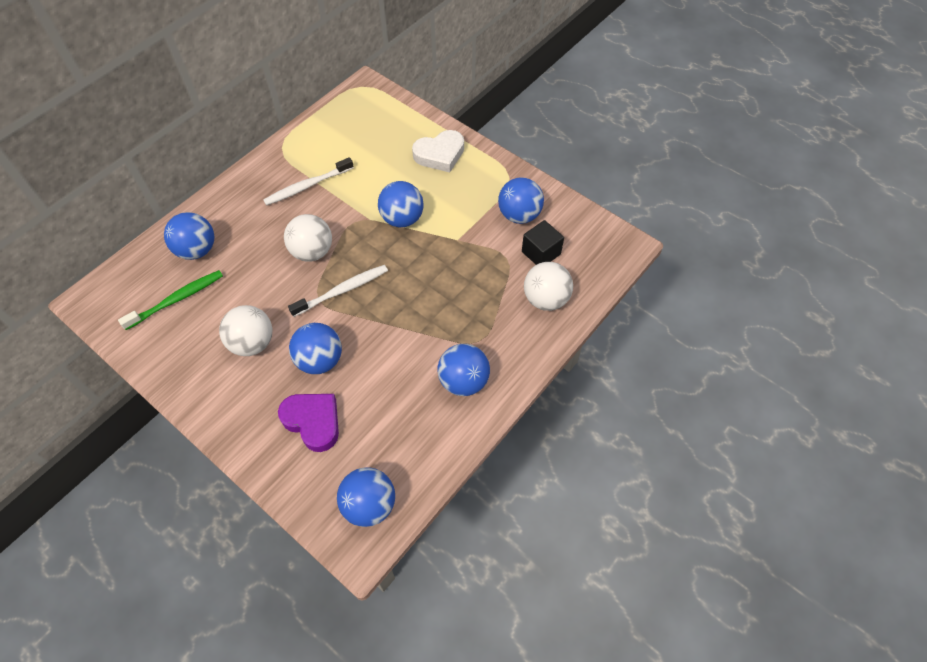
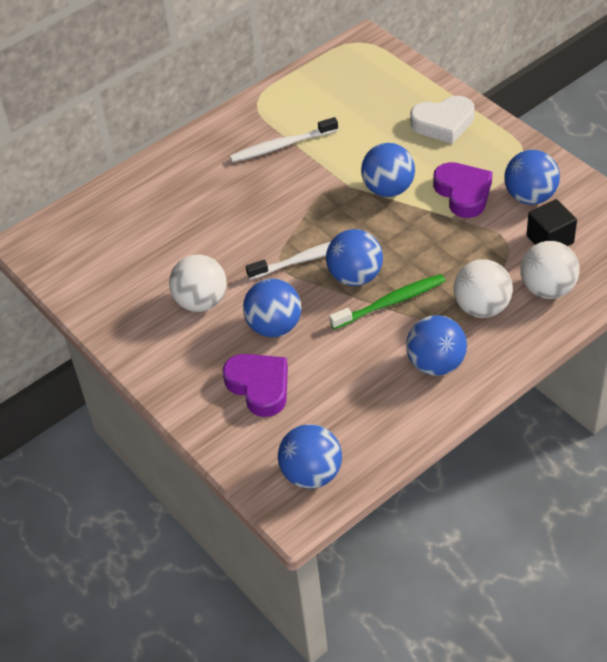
camera: 15 degrees right, 10 degrees down
green toothbrush [118,270,223,330] -> green toothbrush moved to [329,274,445,330]
blue ball [164,212,214,260] -> blue ball moved to [326,229,383,286]
white ball [284,214,332,262] -> white ball moved to [453,259,513,318]
none -> purple heart [433,162,493,218]

